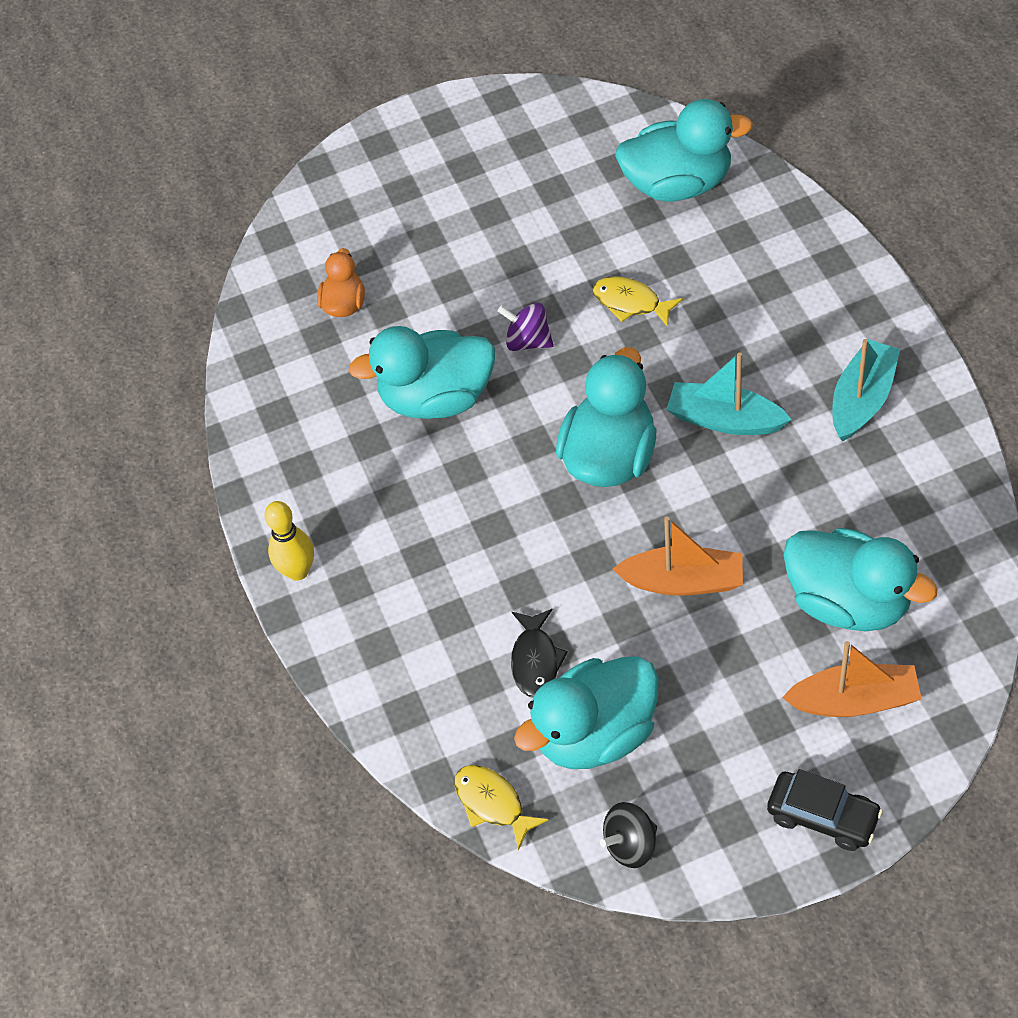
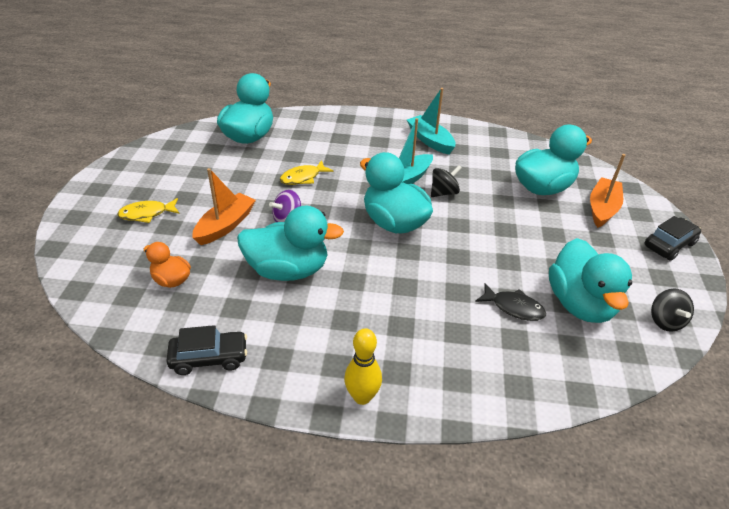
camera: 70 degrees left, 15 degrees down
turquoise duck [348,326,495,419] -> turquoise duck turned 105 degrees counterclockwise [237,206,344,281]
yellow fish [454,765,548,851] -> yellow fish moved to [117,198,180,223]
orange boat [612,516,743,596] -> orange boat moved to [192,168,256,245]
none -> black car [166,325,247,375]
none -> black spinning top [431,165,462,197]

